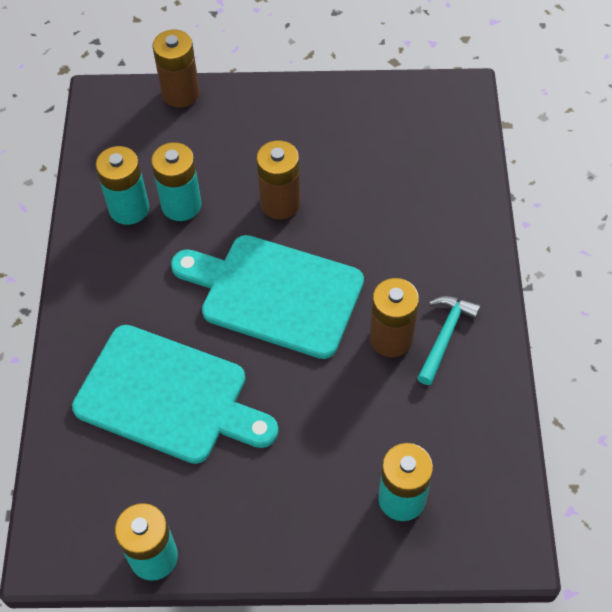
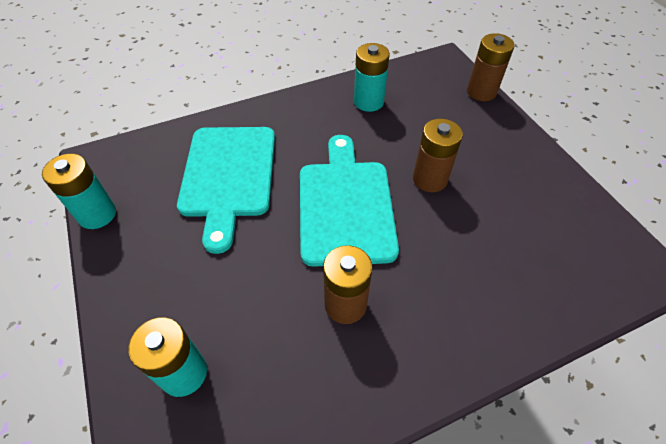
camera: 65 degrees right, 5 degrees down
turquoise battery [151,142,202,221] -> none
turquoise hammer [417,296,481,385] -> none

